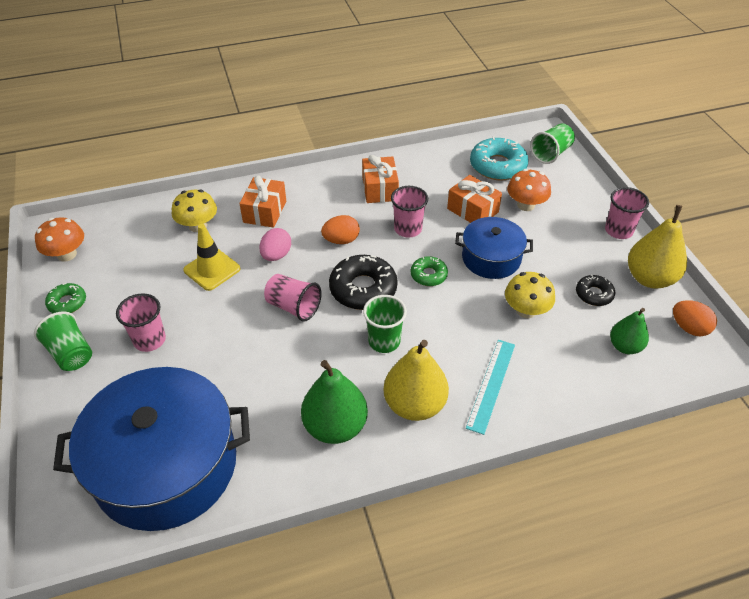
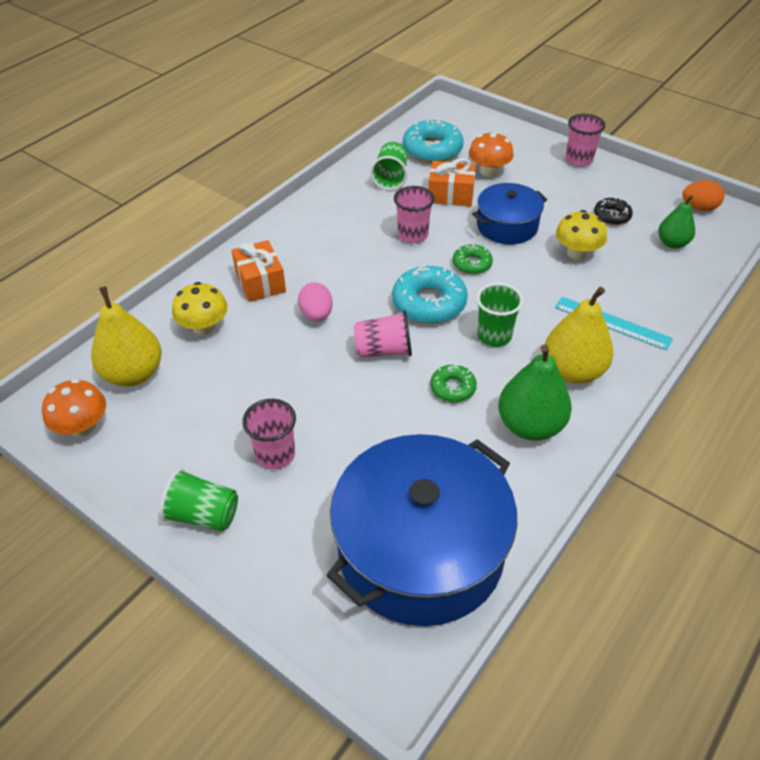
camera: 35 degrees left, 0 degrees up
green donut [45,283,86,313] -> green donut moved to [430,365,477,403]
yellow traffic cone [183,224,240,291] -> none
orange egg [321,215,360,244] -> none
black donut [329,255,398,310] -> turquoise donut [392,265,468,324]
orange gift [362,155,399,203] -> none
turquoise ruler [466,340,515,435] -> turquoise ruler turned 45 degrees counterclockwise [555,297,673,351]
green cup [530,124,575,164] -> green cup moved to [370,142,407,190]
yellow pear [628,205,687,289] -> yellow pear moved to [91,286,162,387]

